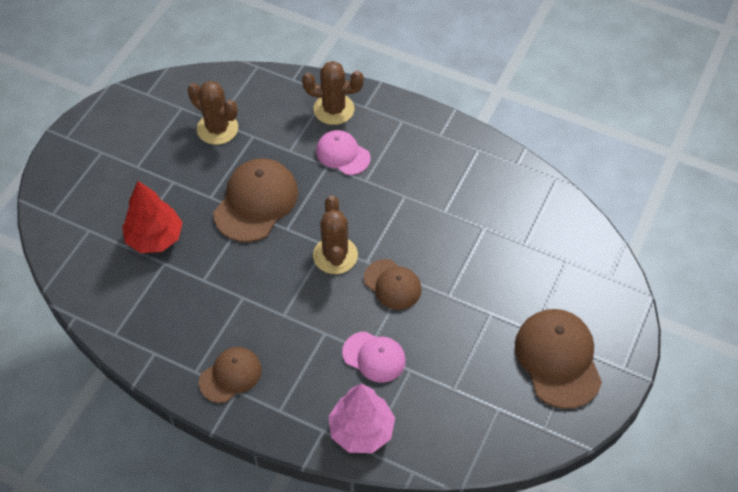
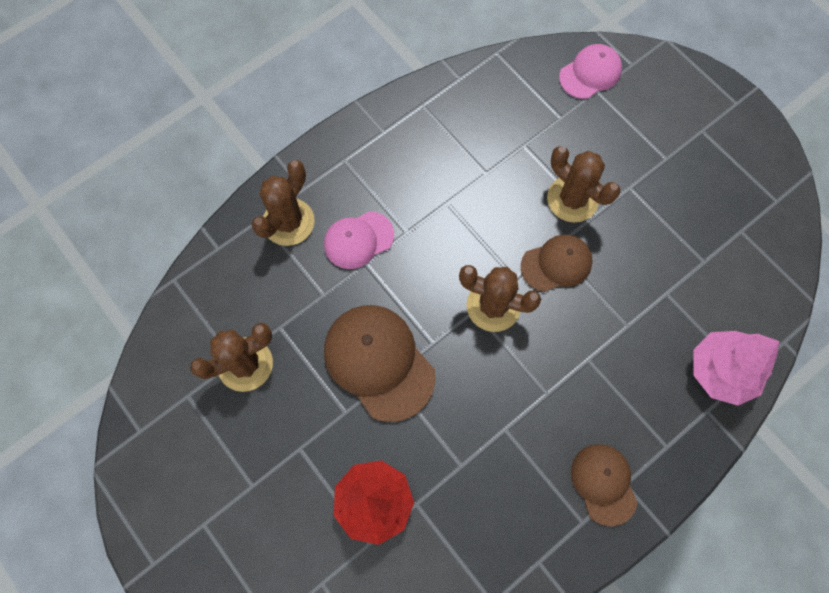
camera: 65 degrees left, 15 degrees up
pink cap [342,331,406,383] -> pink cap moved to [559,44,622,99]
brown cap [515,309,602,409] -> none
none -> brown cactus [547,146,621,222]

